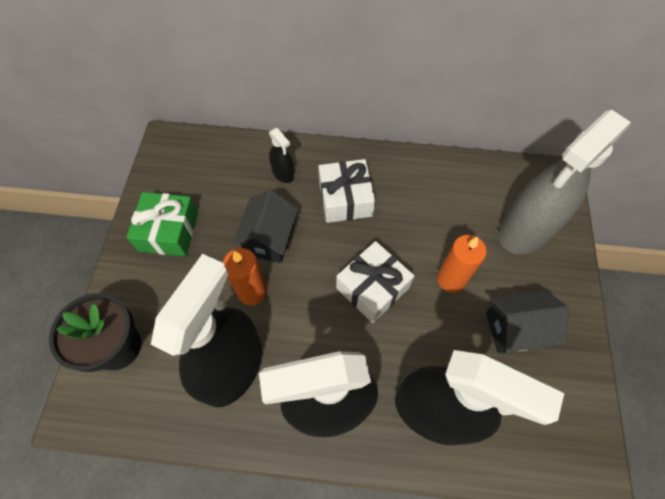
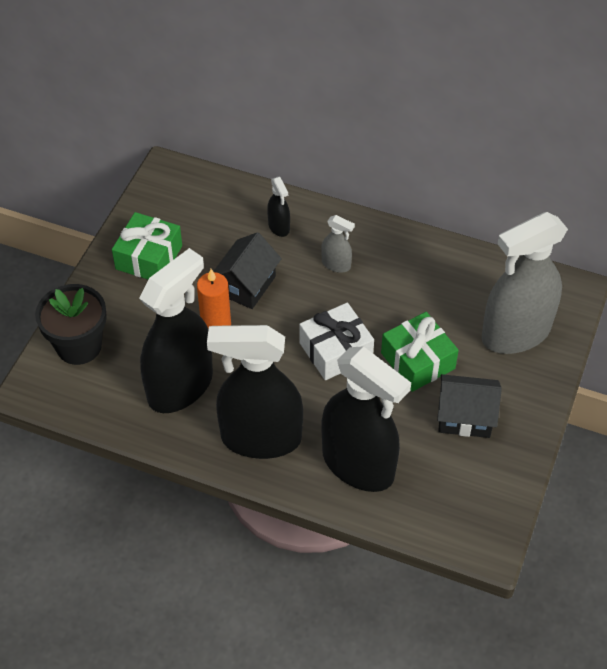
camera: 15 degrees right, 10 degrees down
white gift [318,159,375,223] -> grey spray bottle [321,215,355,273]
orange candle [437,235,487,293] -> green gift [381,312,459,392]

